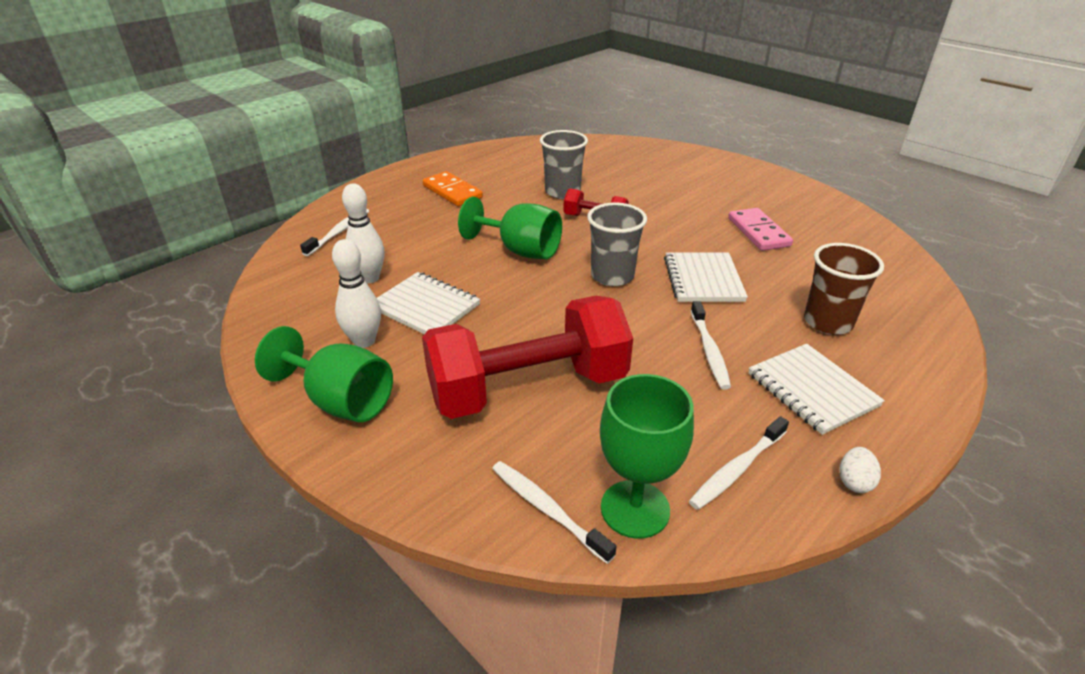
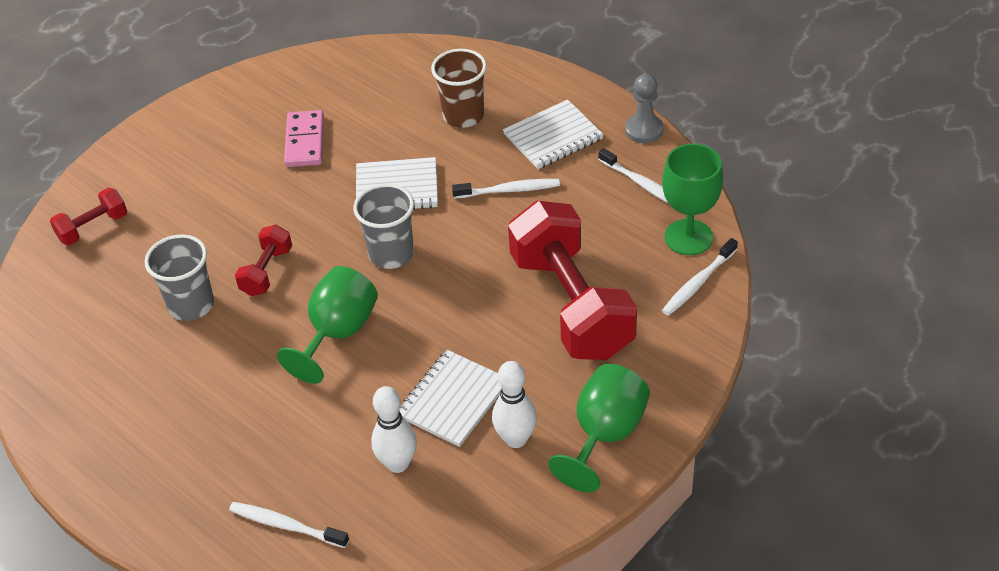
camera: 90 degrees left, 10 degrees up
orange domino [423,171,483,206] -> none
pink domino [728,208,793,251] -> pink domino turned 75 degrees counterclockwise [284,110,324,167]
white egg [840,447,881,493] -> grey pawn [625,74,663,143]
none -> red dumbbell [50,188,127,245]

